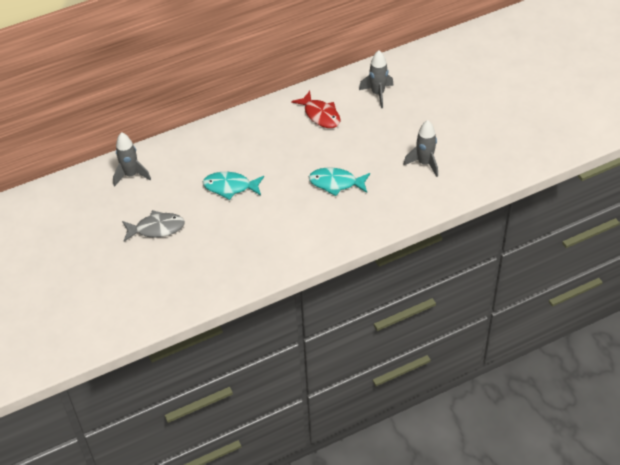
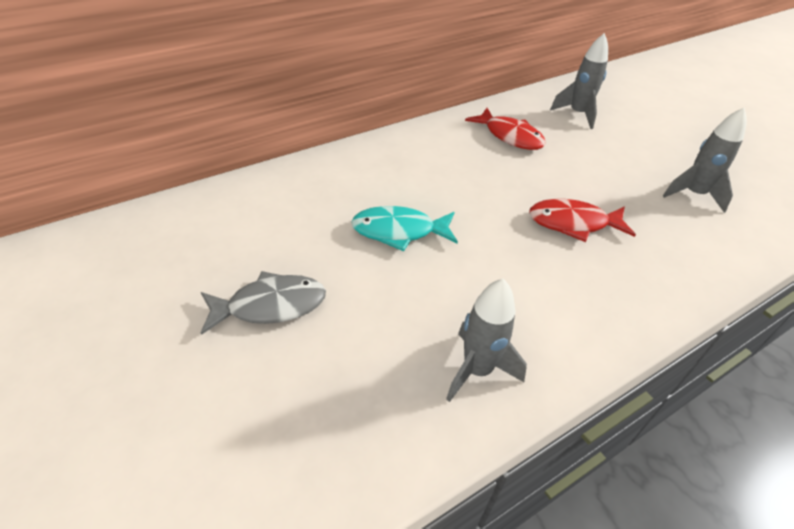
camera: 10 degrees left, 5 degrees down
grey rocket [113,132,151,187] -> grey rocket moved to [446,279,527,402]
turquoise fish [309,168,370,196] -> red fish [529,199,636,242]

